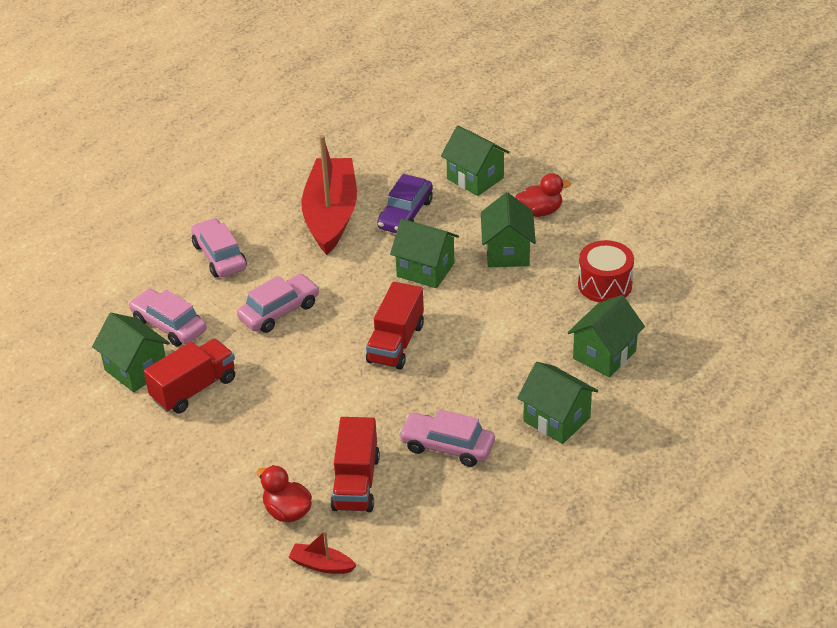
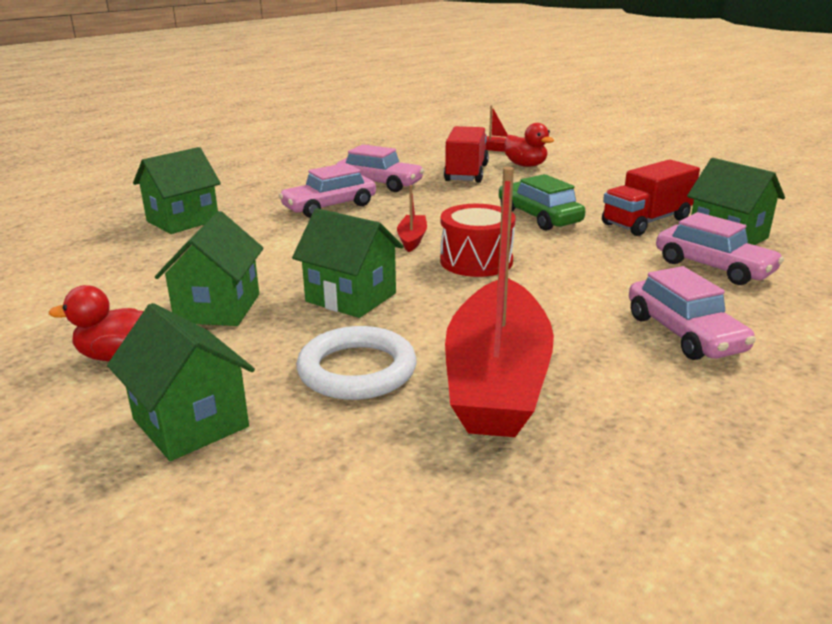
camera: 175 degrees left, 15 degrees down
pink car [237,274,319,333] -> pink car moved to [278,163,376,218]
red truck [366,282,424,370] -> red boat [397,185,427,252]
purple car [377,174,433,233] -> white ring [296,326,417,400]
green house [518,362,598,444] -> none
red drum [578,240,634,303] -> red drum moved to [440,204,516,277]
none -> green car [499,174,585,231]

